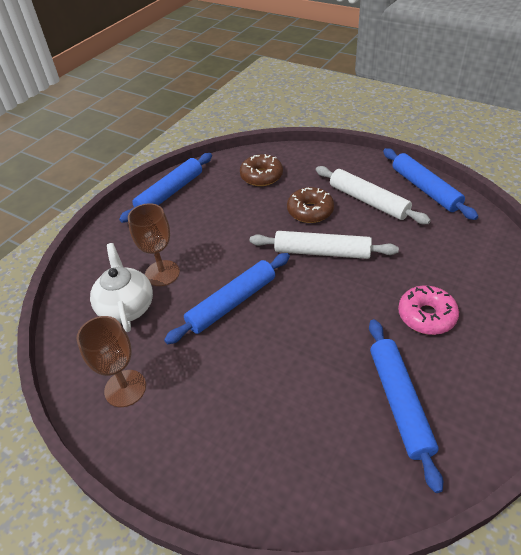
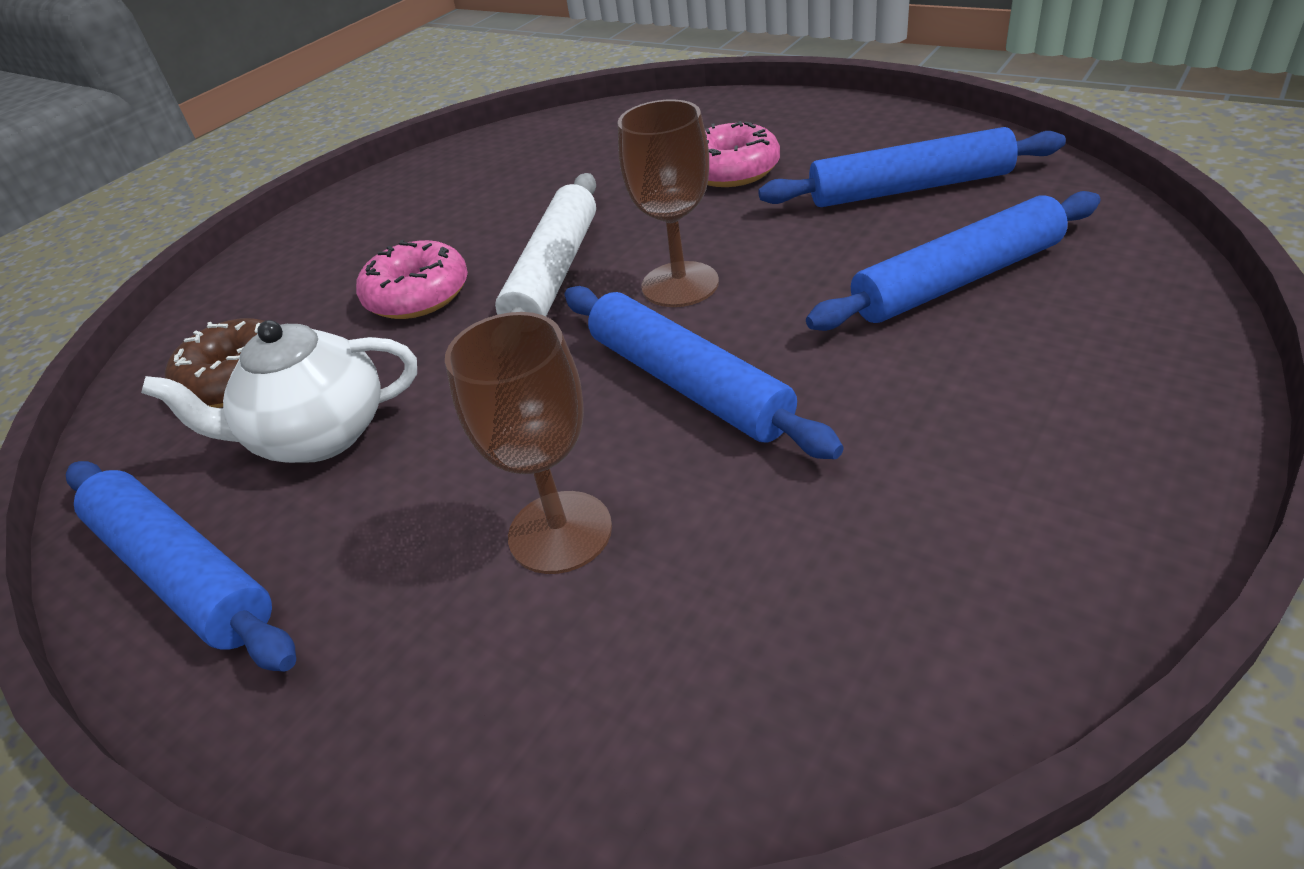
camera: 85 degrees left, 5 degrees down
brown goblet [77,316,146,407] -> brown goblet moved to [618,100,719,307]
white teapot [90,243,153,332] -> white teapot moved to [141,320,417,463]
brown donut [287,187,334,223] -> pink donut [356,240,468,319]
white rolling pin [316,166,431,224] -> none
blue rolling pin [383,148,478,220] -> blue rolling pin moved to [806,191,1101,331]

